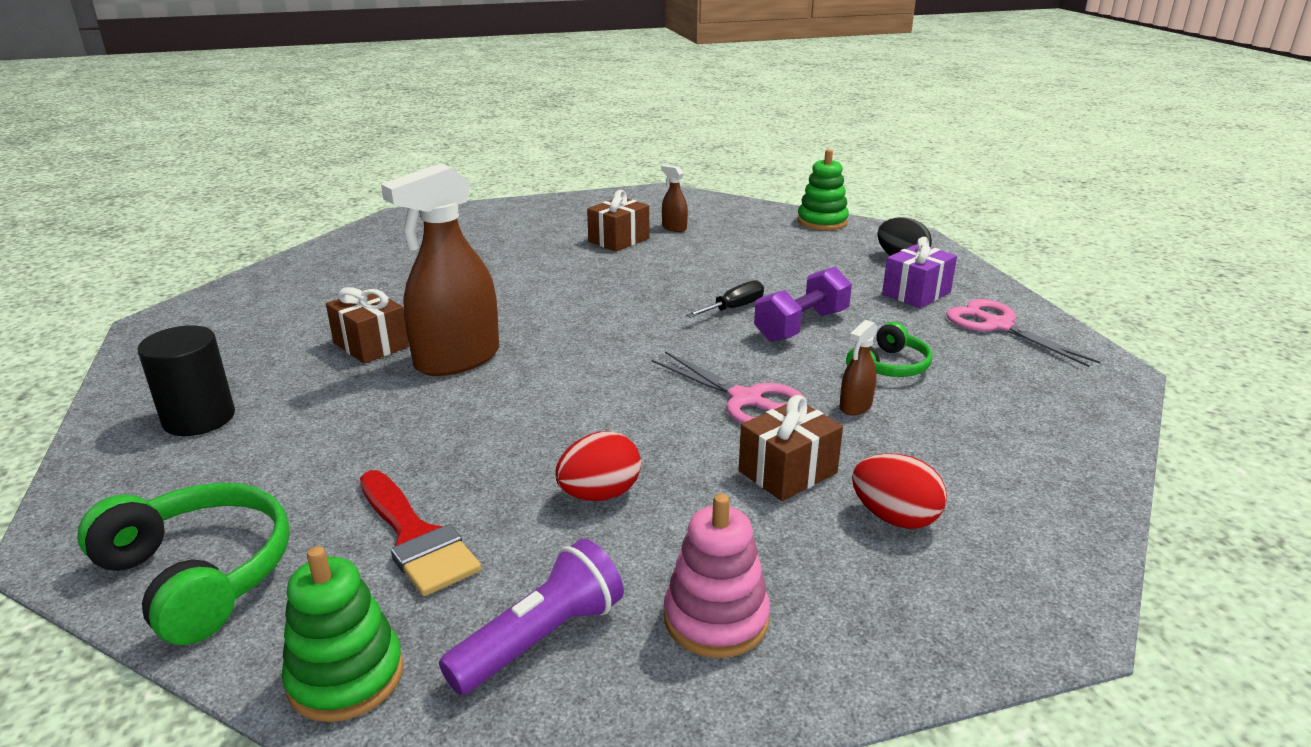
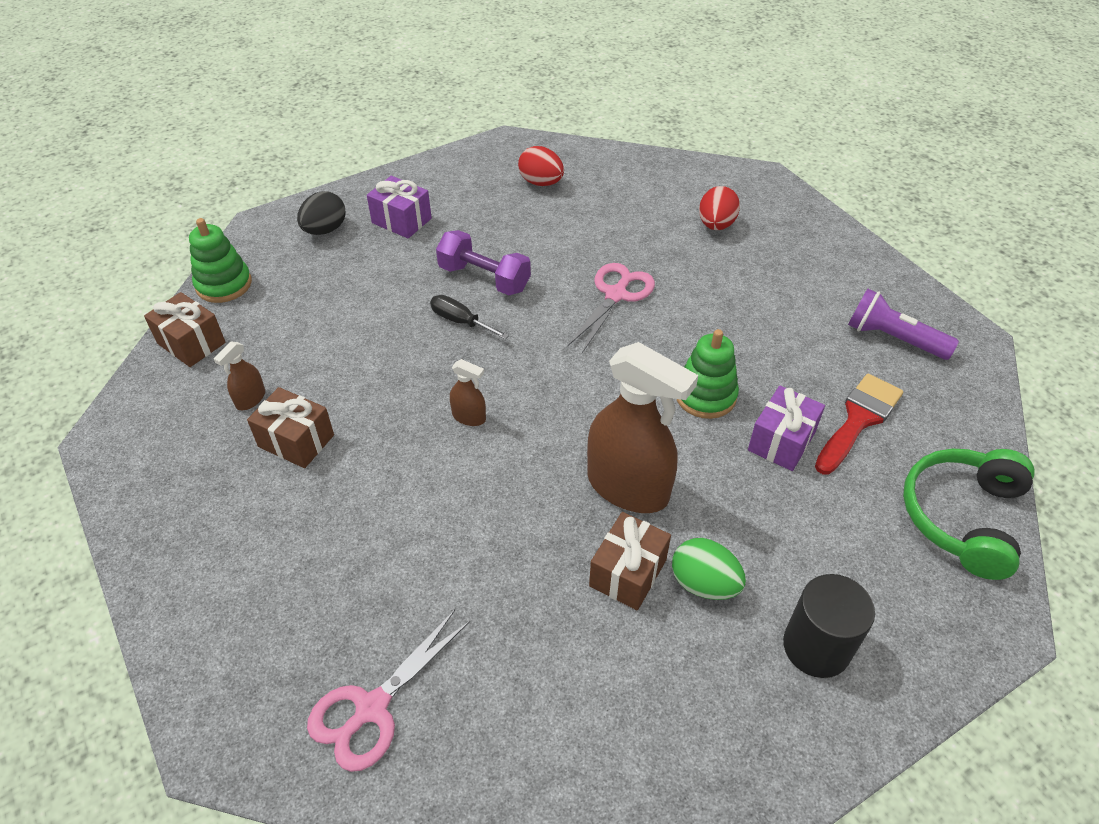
camera: 105 degrees left, 20 degrees up
green stacking toy [282,546,404,722] -> green stacking toy moved to [677,329,739,419]
red egg [555,431,641,501] -> red egg moved to [518,146,564,186]
pink stacking toy [664,494,770,658] -> none
brown gift [739,395,843,501] -> brown gift moved to [144,292,226,367]
brown spray bottle [840,320,877,416] -> brown spray bottle moved to [450,359,486,426]
green headphones [846,322,932,377] -> none
pink scissors [946,299,1101,367] -> pink scissors moved to [307,610,470,772]
none -> green egg [672,538,746,600]
none -> purple gift [748,386,825,471]

